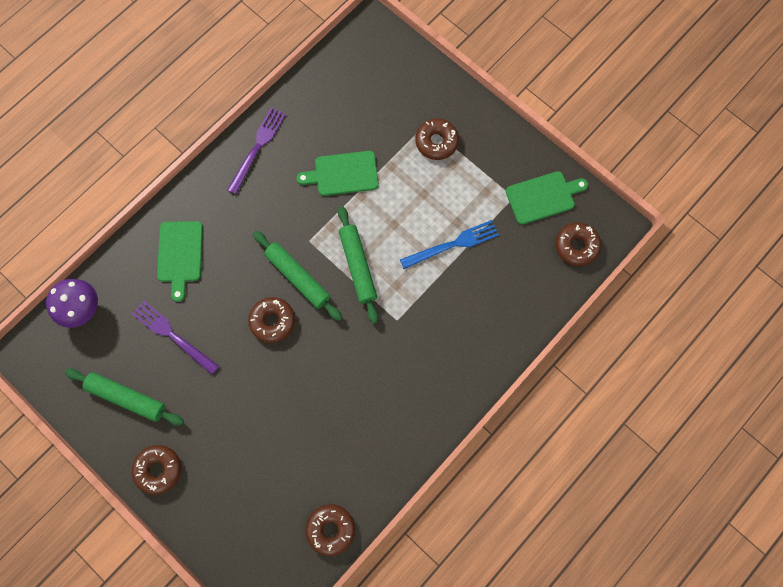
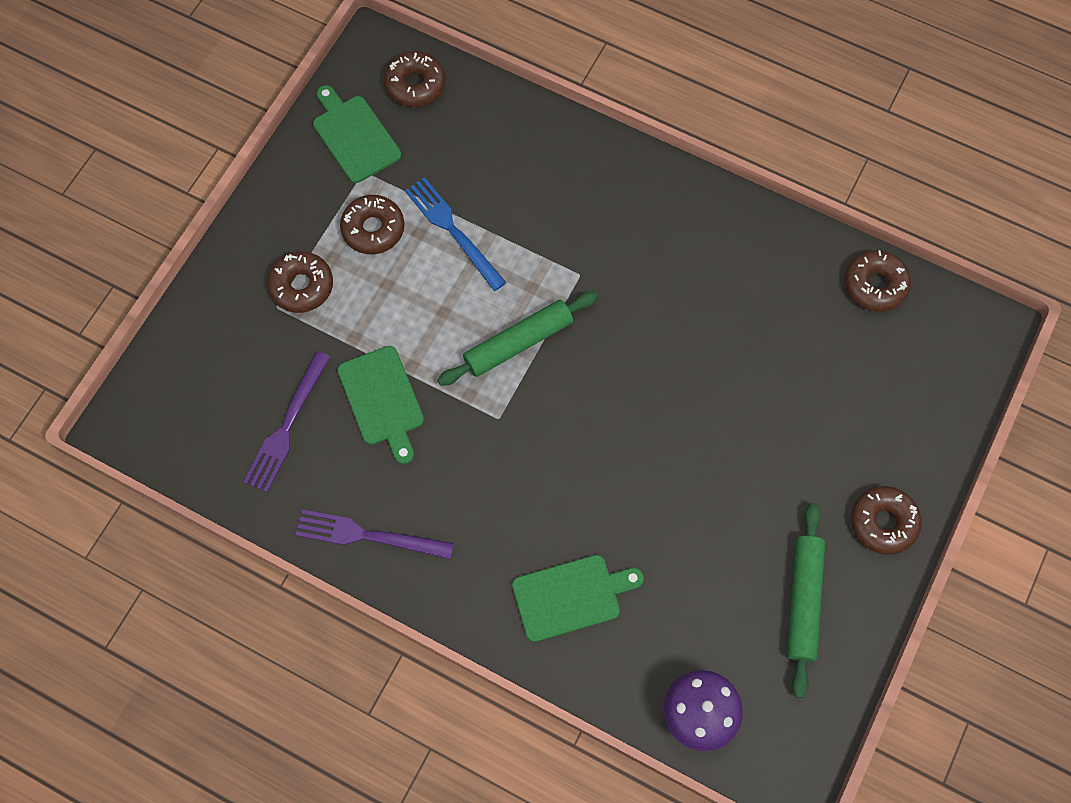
camera: 105 degrees left, 5 degrees down
purple fork [132,300,219,375] -> purple fork moved to [243,351,331,493]
brown donut [248,297,295,343] -> brown donut moved to [340,195,404,254]
green rolling pin [253,231,342,321] -> none

